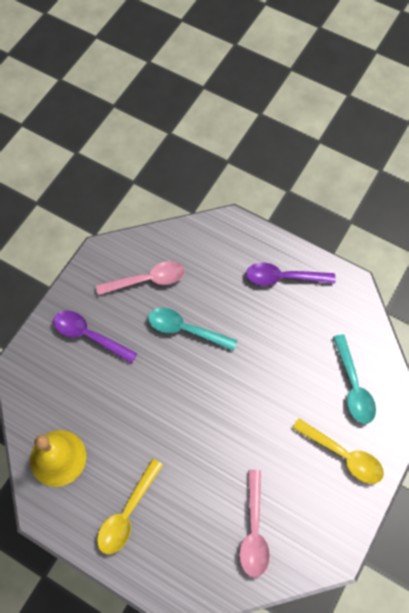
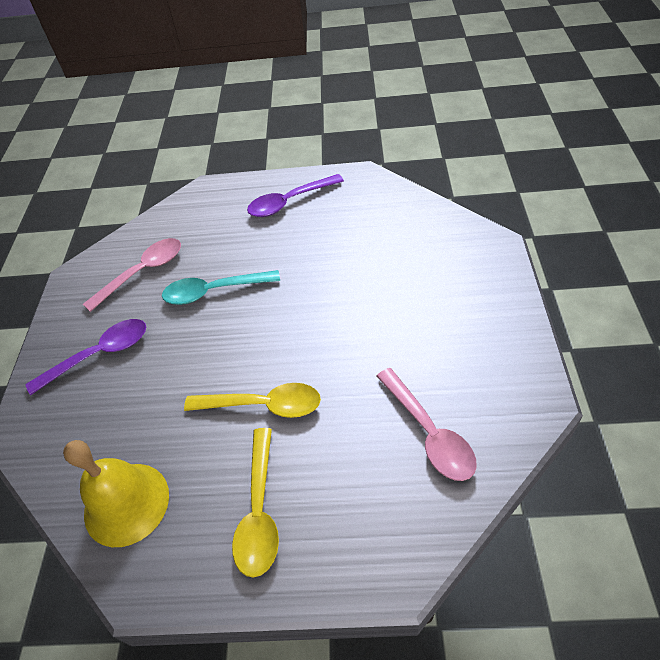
camera: 25 degrees left, 15 degrees down
purple spoon [53,310,138,364] -> purple spoon turned 150 degrees clockwise [25,319,146,395]
yellow spoon [293,418,384,484] -> yellow spoon moved to [184,383,321,418]
turquoise spoon [333,334,376,424] -> none

